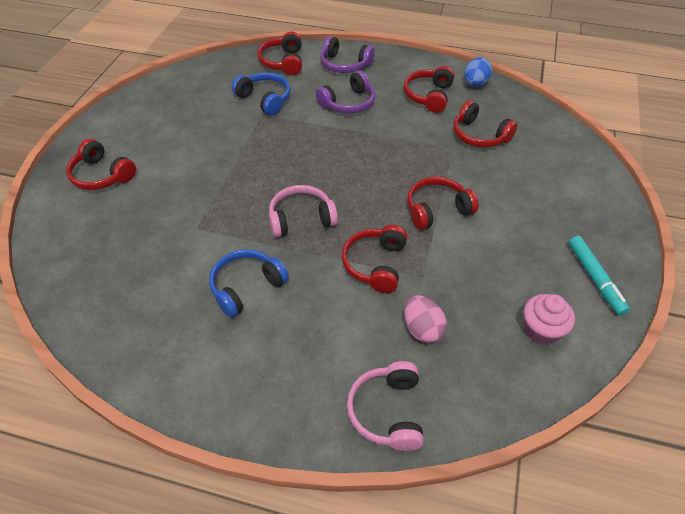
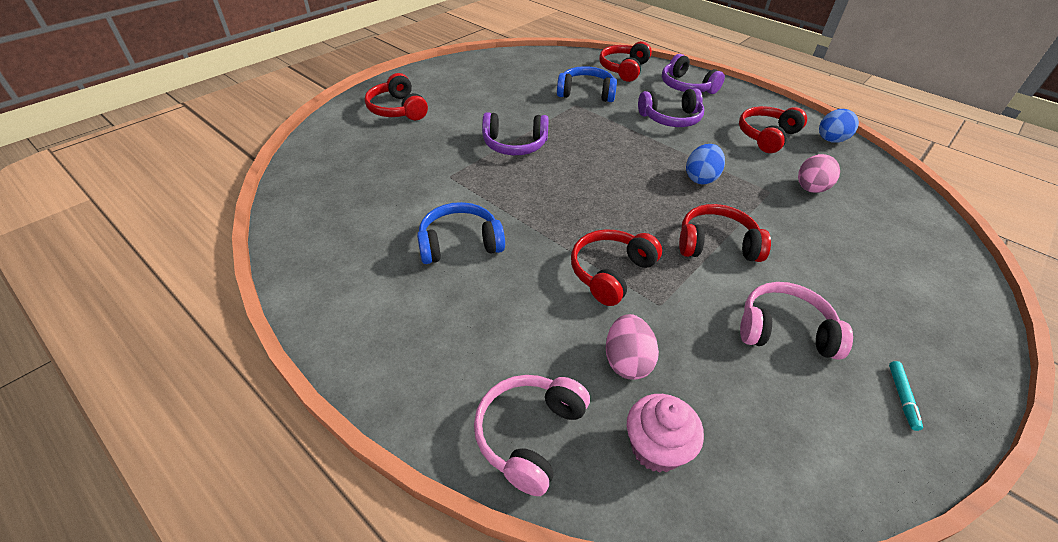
camera: 25 degrees right, 5 degrees down
blue headphones [232,72,291,115] -> blue headphones turned 60 degrees counterclockwise [557,66,617,102]
pink headphones [269,185,338,237] -> pink headphones moved to [740,282,853,360]
red headphones [453,101,517,148] -> pink egg [798,154,840,193]
pink cupcake [524,294,575,345] -> pink cupcake moved to [627,394,704,473]
turquoise marker [568,236,630,316] -> turquoise marker [889,361,923,431], size x0.54
none -> purple headphones [482,112,549,155]
none -> blue egg [686,144,725,184]

